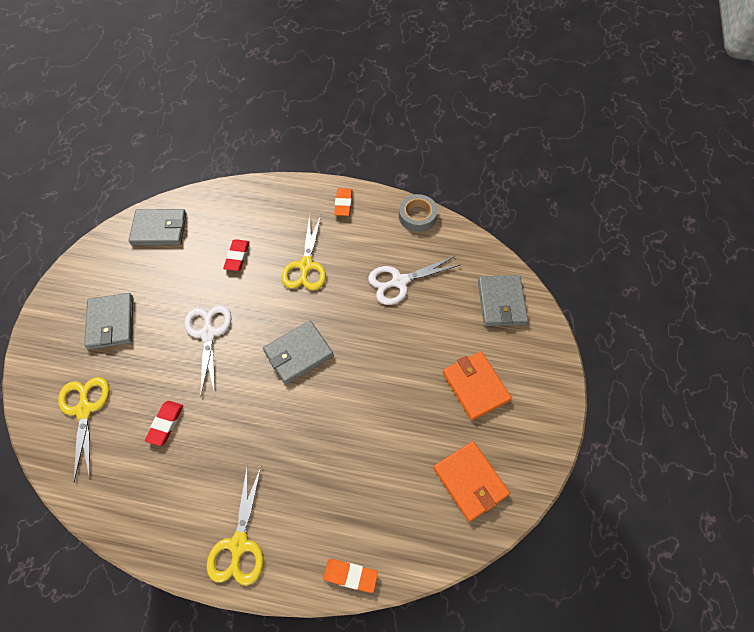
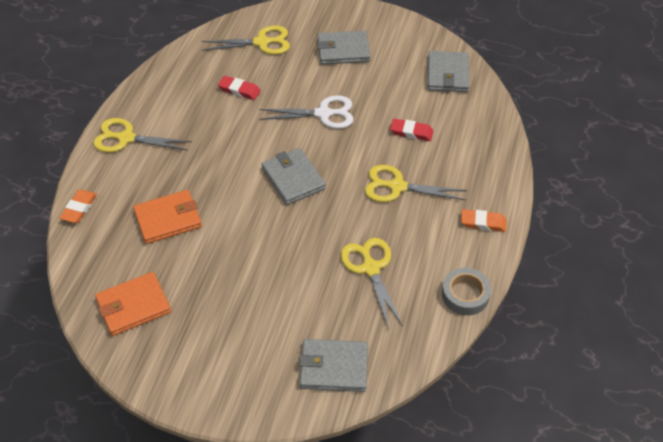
camera: 95 degrees right, 10 degrees down
white scissors [368,256,460,305] -> yellow scissors [340,238,403,329]
orange wallet [442,351,512,421] -> orange wallet moved to [133,190,202,244]

